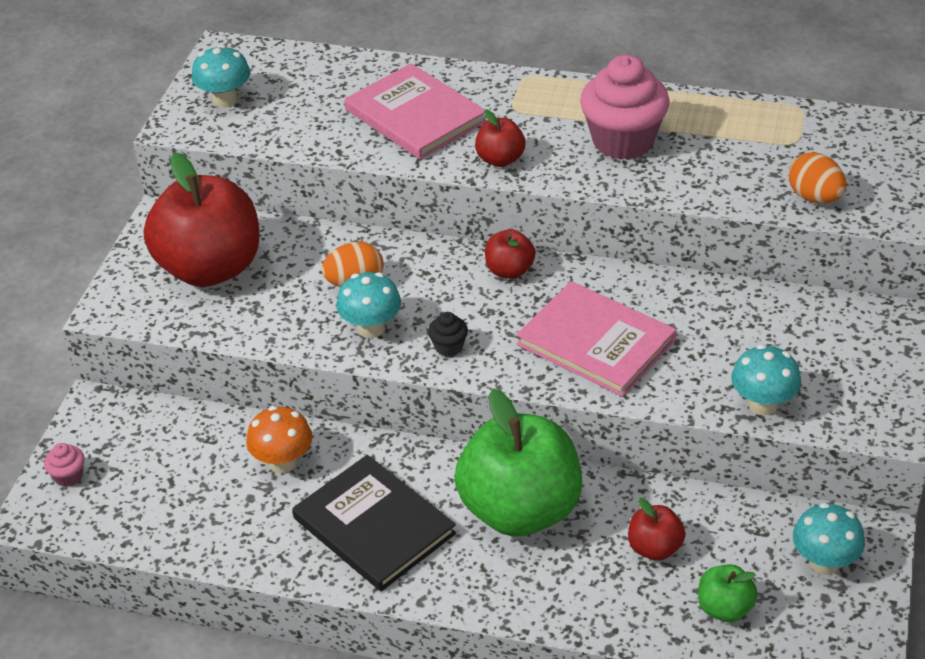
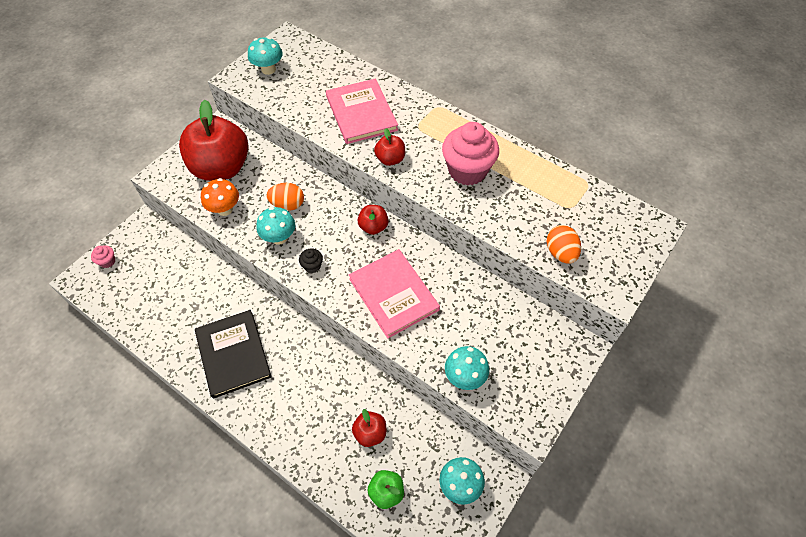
camera: 20 degrees right, 15 degrees up
orange mushroom [246,406,312,473] -> orange mushroom moved to [201,178,239,216]
green apple [455,389,582,536] -> none

